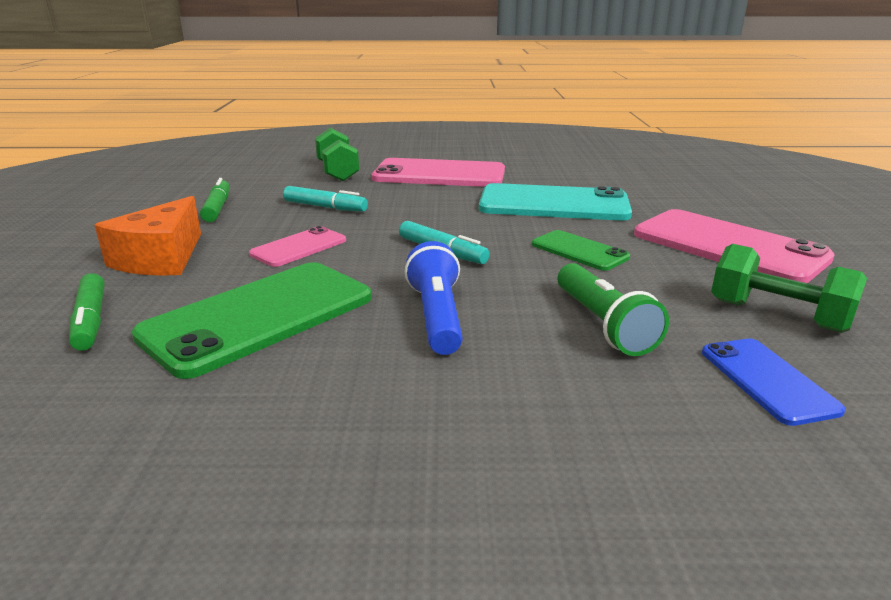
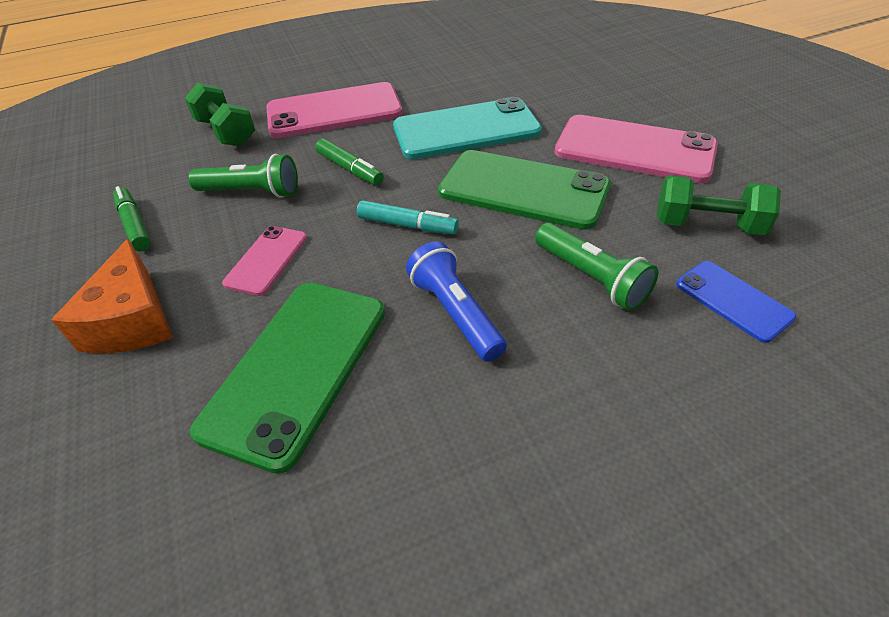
camera: 20 degrees left, 20 degrees up
green marker [69,273,105,351] -> green marker moved to [315,138,384,185]
turquoise marker [283,186,368,212] -> green flashlight [188,154,298,198]
green phone [532,230,630,271] -> green phone [438,150,611,230], size x1.90

